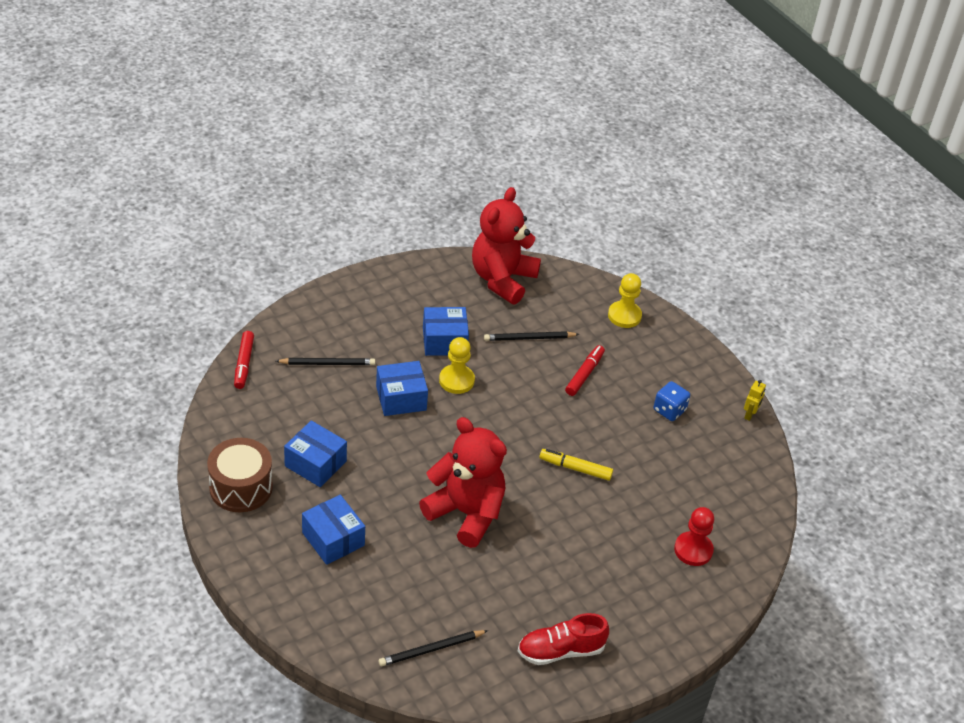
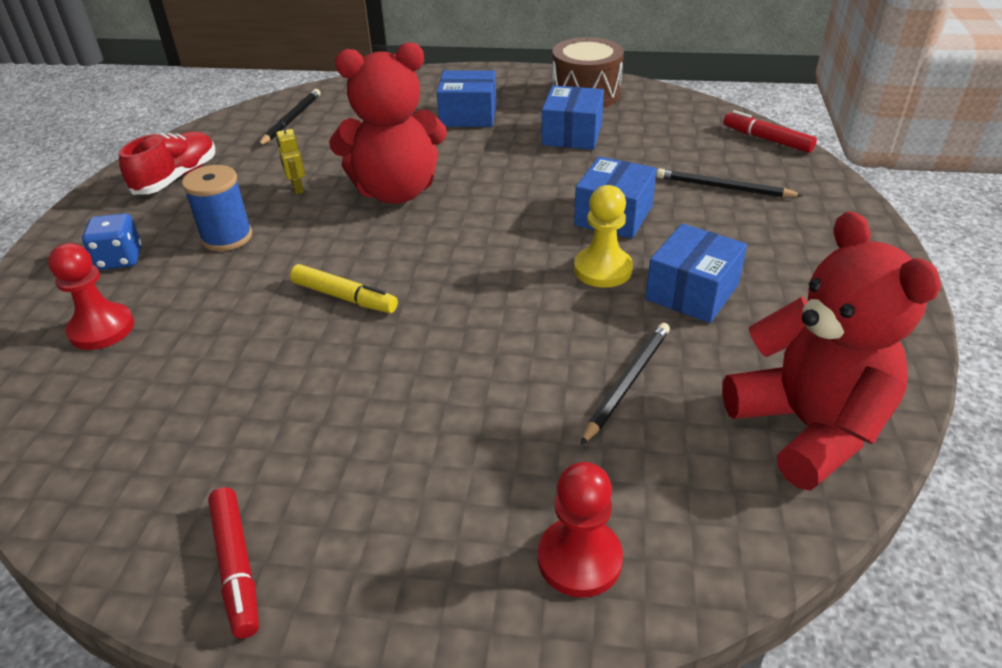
camera: 135 degrees right, 5 degrees down
black pencil [276,358,375,365] -> black pencil turned 75 degrees clockwise [656,168,803,198]
blue box [284,421,347,487] -> blue box turned 60 degrees counterclockwise [542,85,604,150]
yellow marker [539,449,613,481] -> yellow marker turned 60 degrees clockwise [290,264,398,313]
red marker [565,345,605,396] -> red marker moved to [208,487,259,639]
yellow pawn [608,273,642,328] -> red pawn [538,462,623,598]
blue dice [654,381,690,421] -> blue dice moved to [82,213,142,270]
yellow robot [744,380,766,421] -> yellow robot moved to [276,122,305,194]
none -> blue spool [182,165,252,251]

